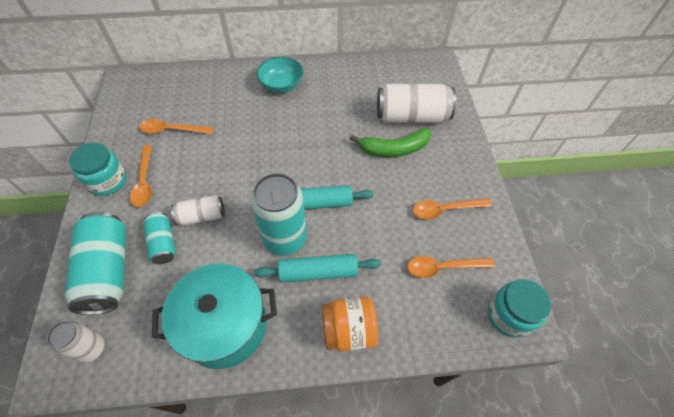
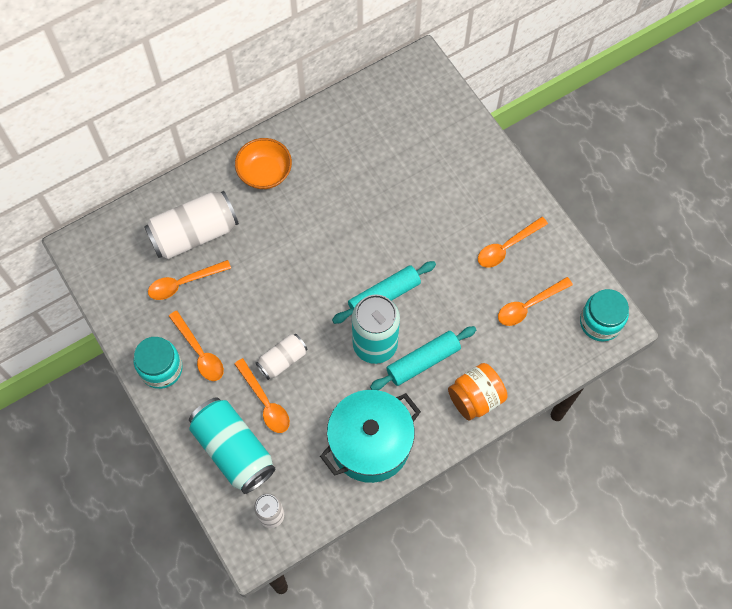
camera: 25 degrees left, 10 degrees up
turquoise can [143,212,176,264] -> orange spoon [234,358,290,433]
turquoise bowl [256,56,304,93] -> orange bowl [235,138,292,189]
green banana [350,128,431,157] -> none
white can [377,84,456,123] -> white can moved to [144,191,239,259]

